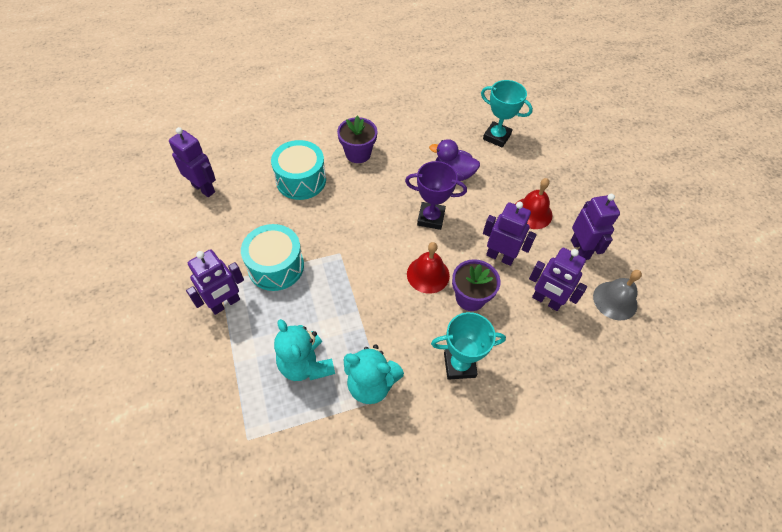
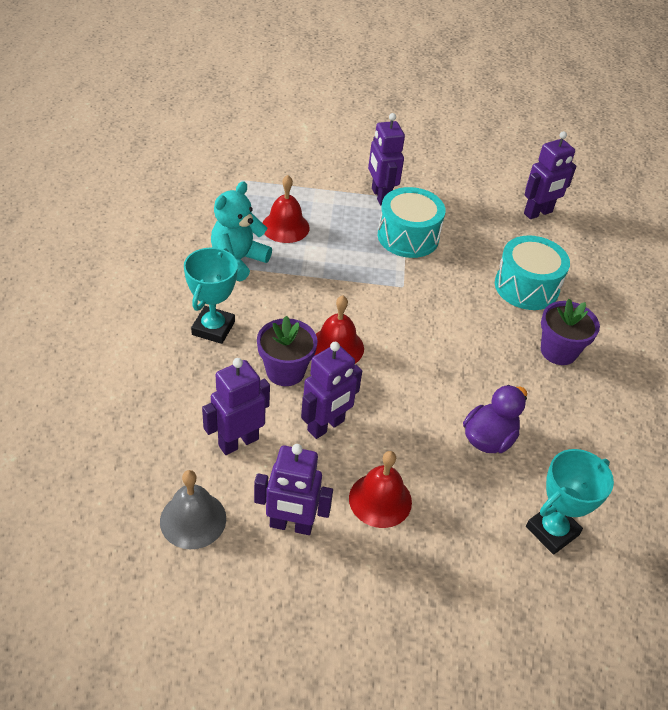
camera: 110 degrees right, 10 degrees down
turquoise teddy bear [274,319,335,381] -> red bell [262,175,310,243]
purple trophy [405,161,467,230] -> none

